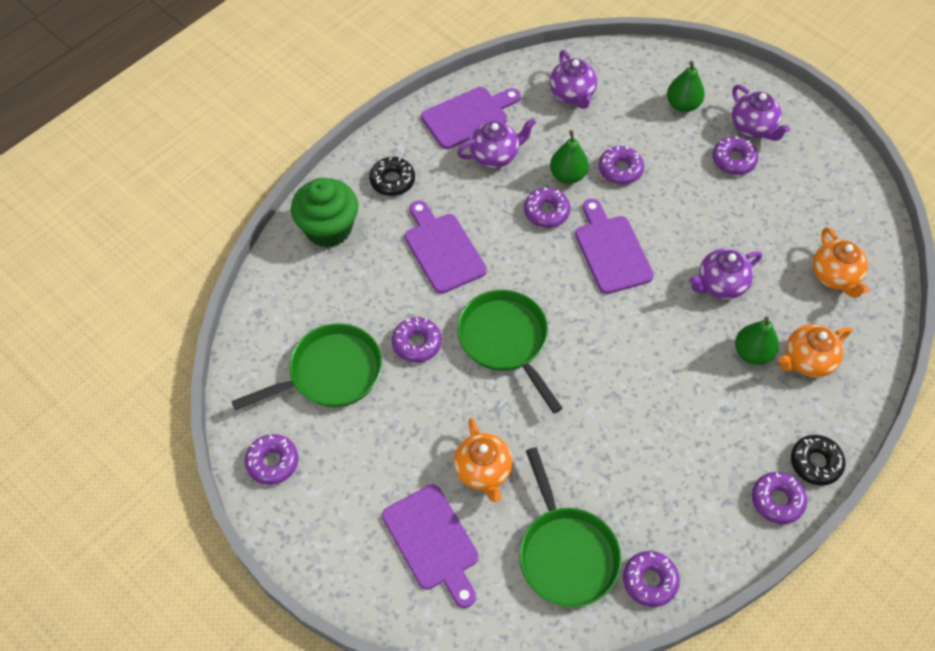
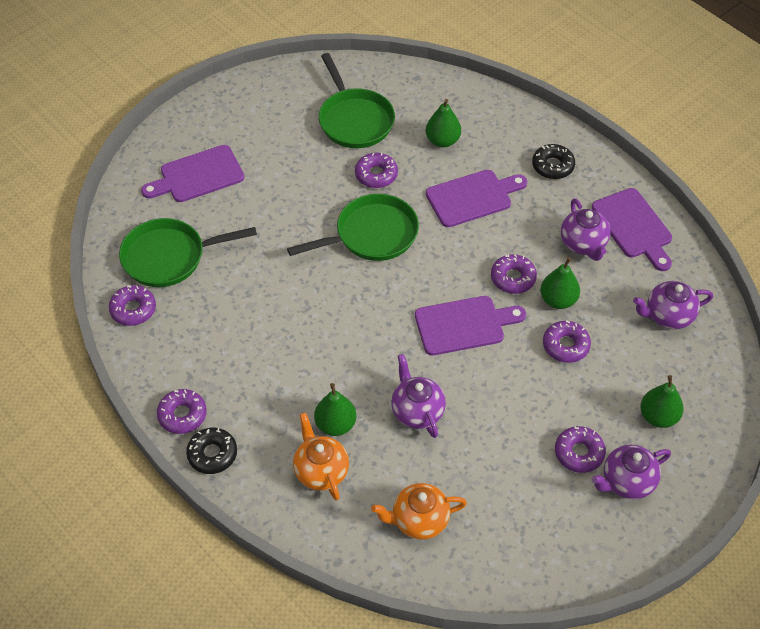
camera: 95 degrees right, 5 degrees down
purple donut [245,434,298,485] -> none
green cupcake [291,178,358,248] -> none
orange teapot [454,418,513,502] -> none
none -> green pear [426,99,461,148]

